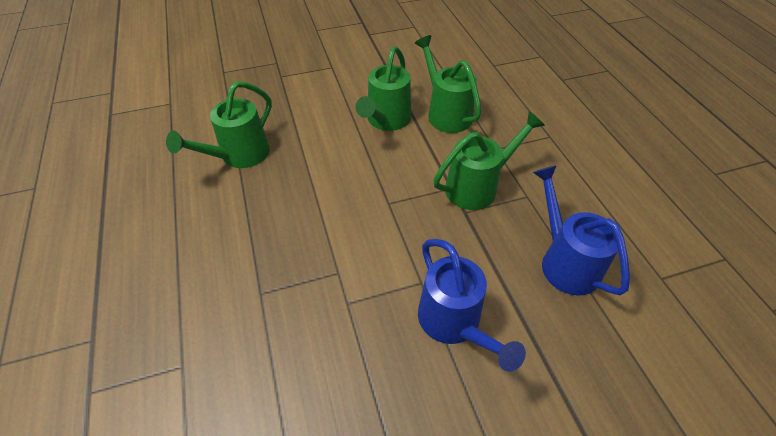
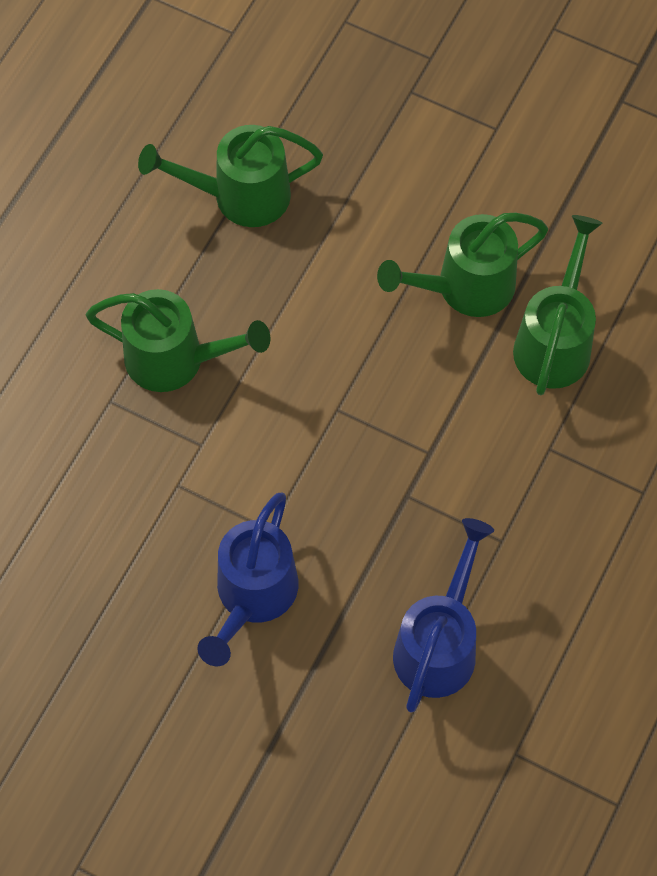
camera: 45 degrees right, 15 degrees up
green watering can [433,111,545,210] -> green watering can moved to [86,289,270,392]

